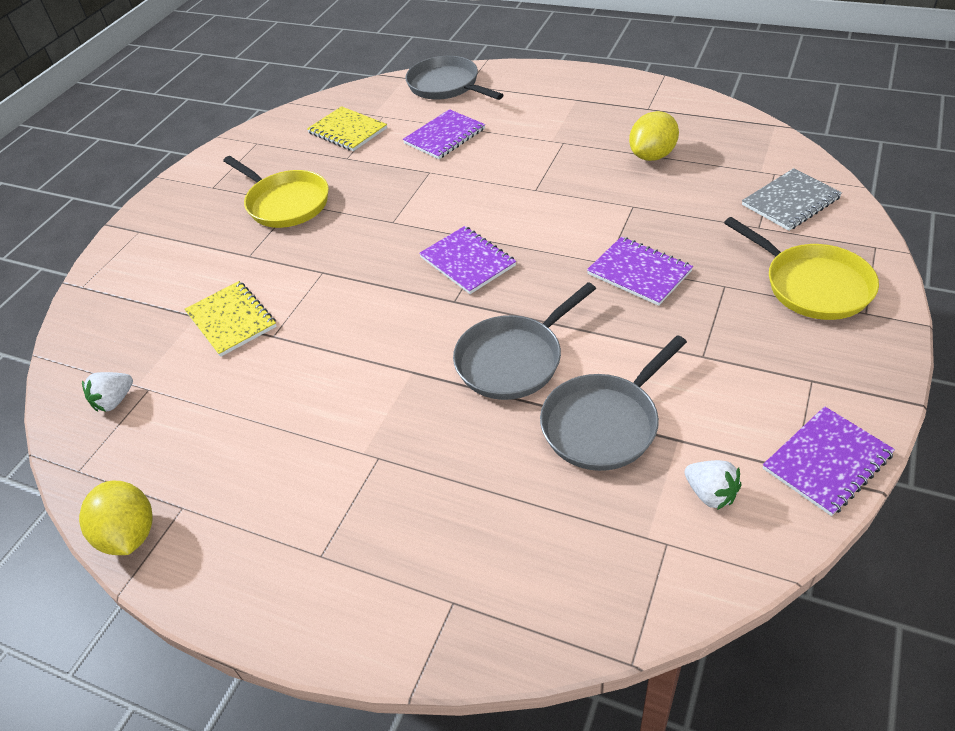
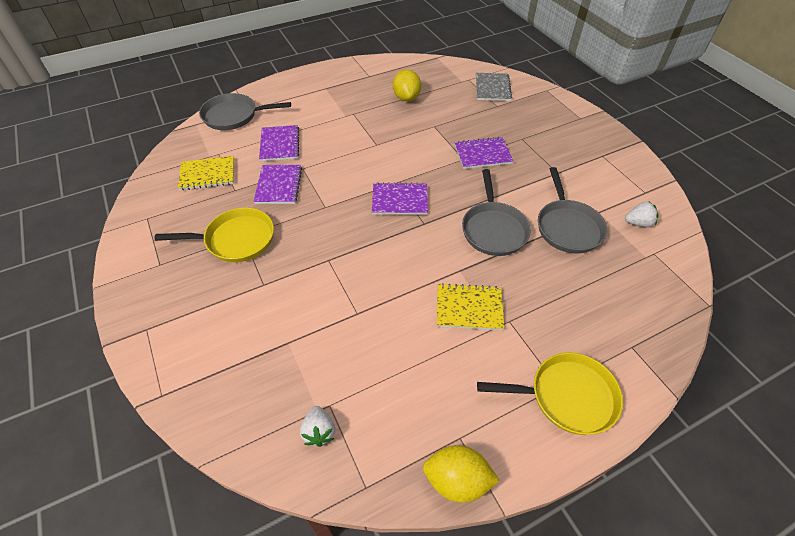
camera: 55 degrees left, 5 degrees up
yellow notebook [184,281,277,357] -> yellow notebook moved to [437,283,504,330]
yellow pan [724,217,879,320] -> yellow pan moved to [477,352,623,435]
purple notebook [763,406,895,516] -> purple notebook moved to [253,165,302,204]

